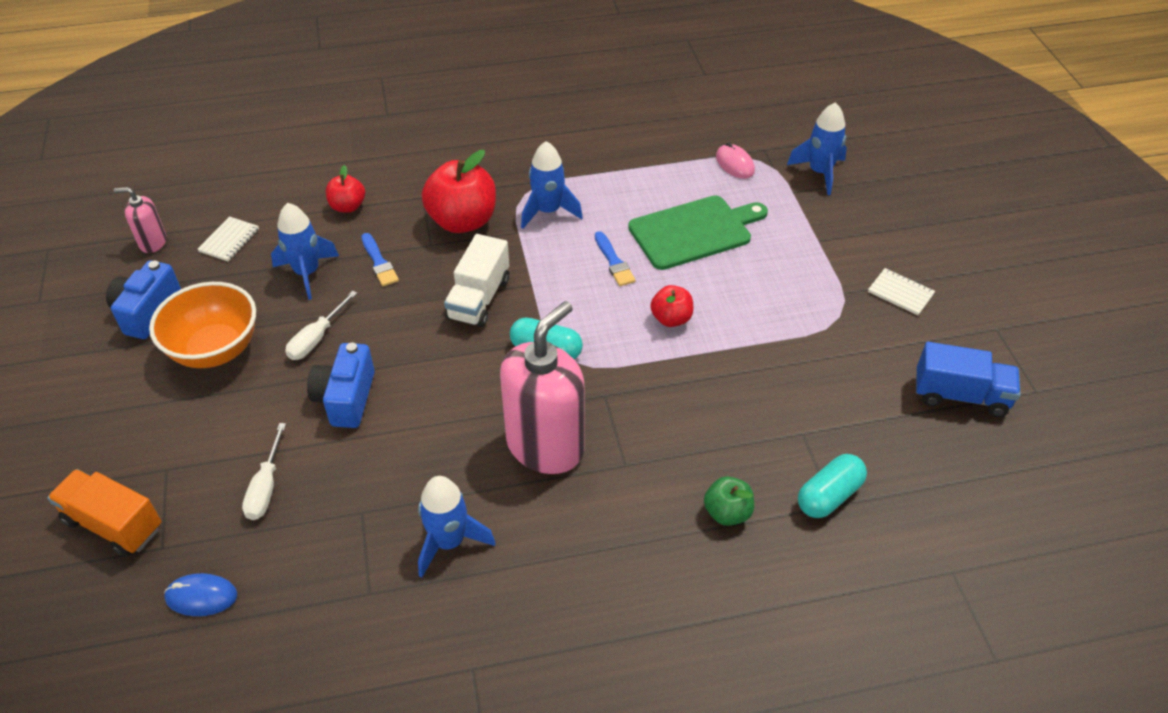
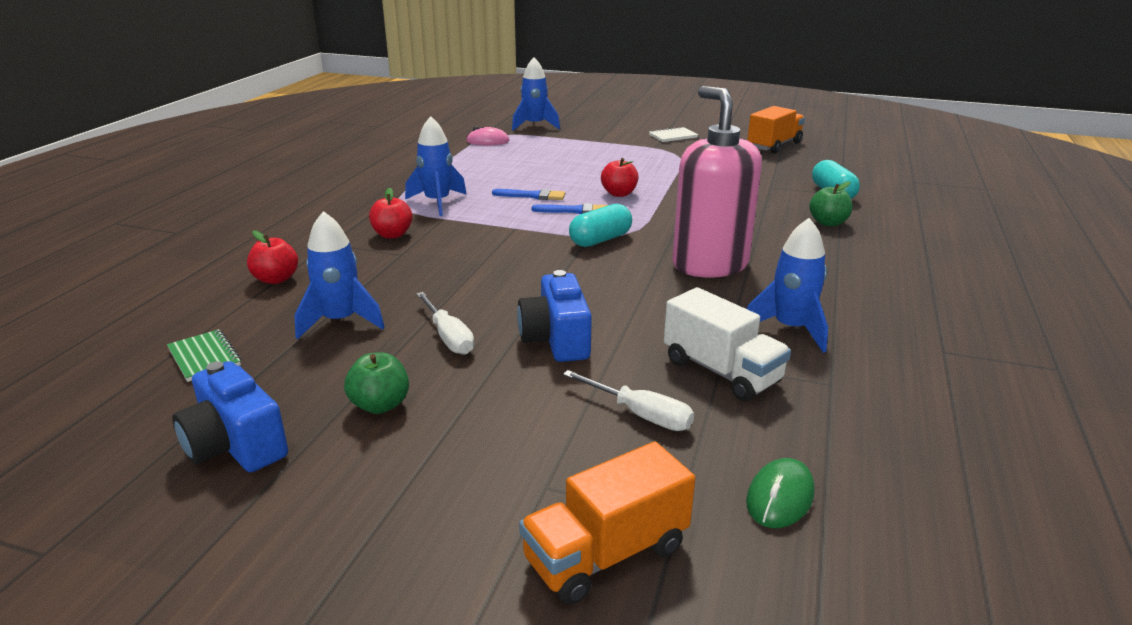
camera: 60 degrees left, 20 degrees down
pink soap dispenser [113,187,167,253] -> none
orange bowl [149,282,256,368] -> green apple [344,352,409,414]
blue mouse [164,573,237,616] -> green mouse [746,458,815,528]
white notebook [197,216,259,262] -> green notebook [167,329,241,382]
blue camera [307,342,375,428] -> blue camera turned 45 degrees clockwise [517,270,592,362]
blue brush [361,233,399,286] -> blue brush moved to [532,203,608,214]
red apple [422,150,496,233] -> red apple [369,188,413,239], size x0.54
white truck [444,234,509,327] -> white truck moved to [664,287,791,401]
green cutting board [628,195,768,270] -> none
blue truck [916,342,1021,417] -> orange truck [747,106,805,154]

